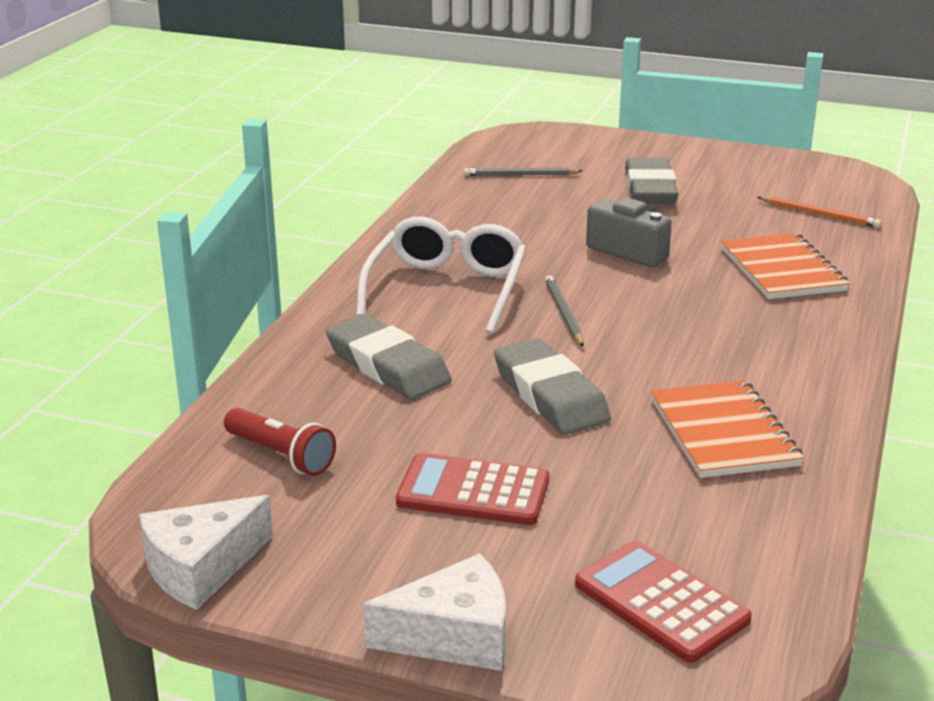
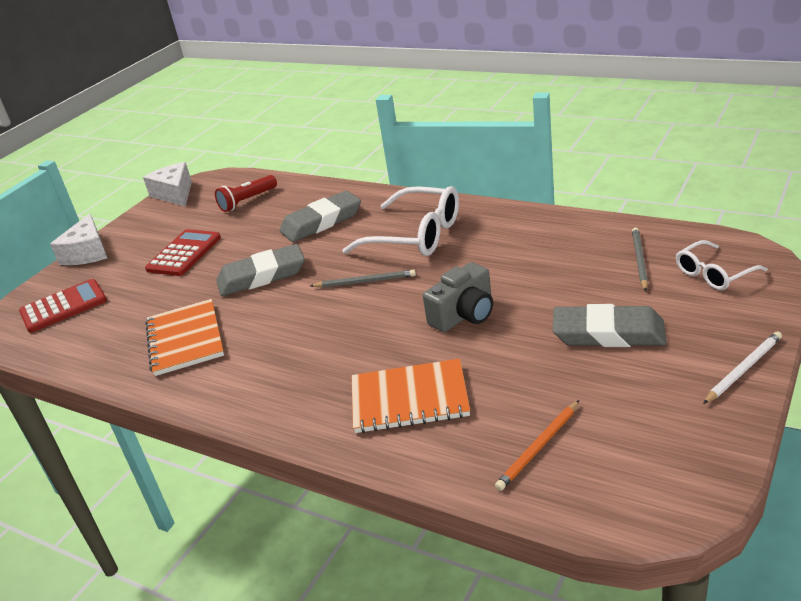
camera: 105 degrees right, 5 degrees up
orange notebook [651,380,804,478] -> orange notebook turned 75 degrees clockwise [145,299,224,376]
none -> white glasses [676,240,768,290]
none -> white pencil [703,332,782,404]

